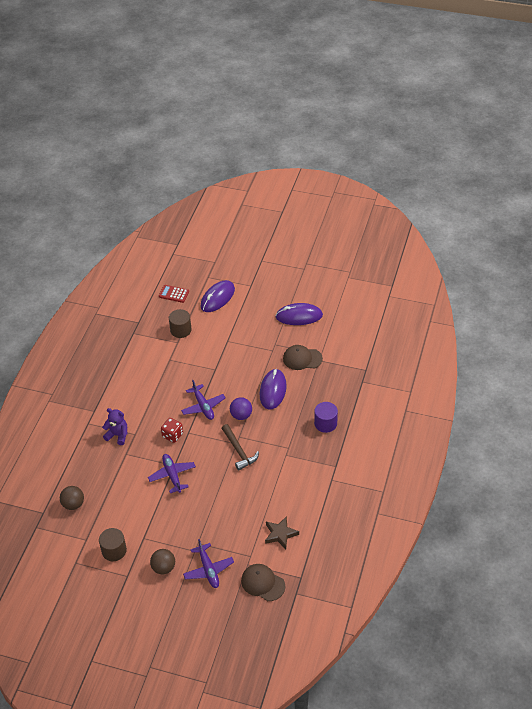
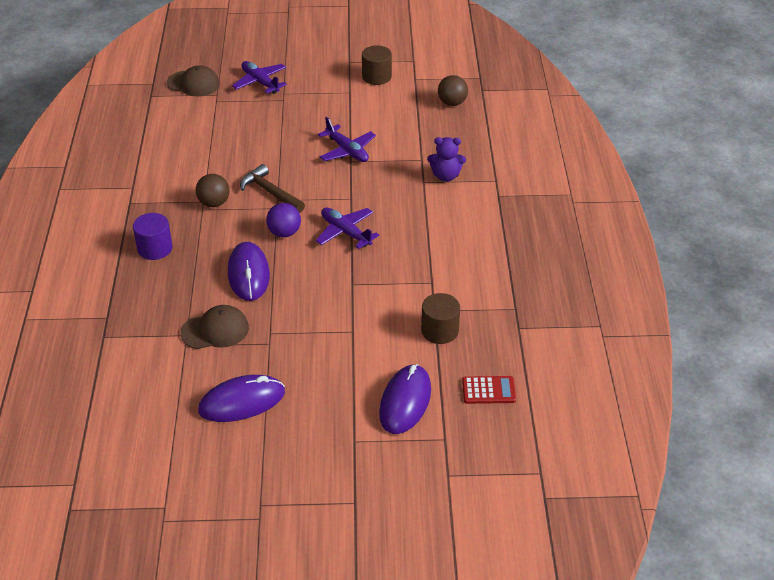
camera: 160 degrees right, 5 degrees down
brown ball [150,549,175,574] -> brown ball moved to [196,174,229,207]
red dice [161,418,183,443] -> none
brown star [265,516,299,549] -> none

